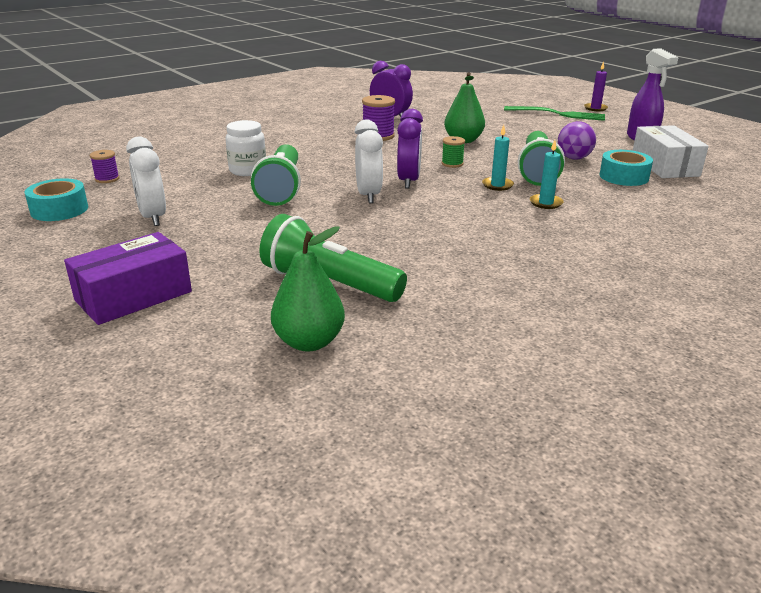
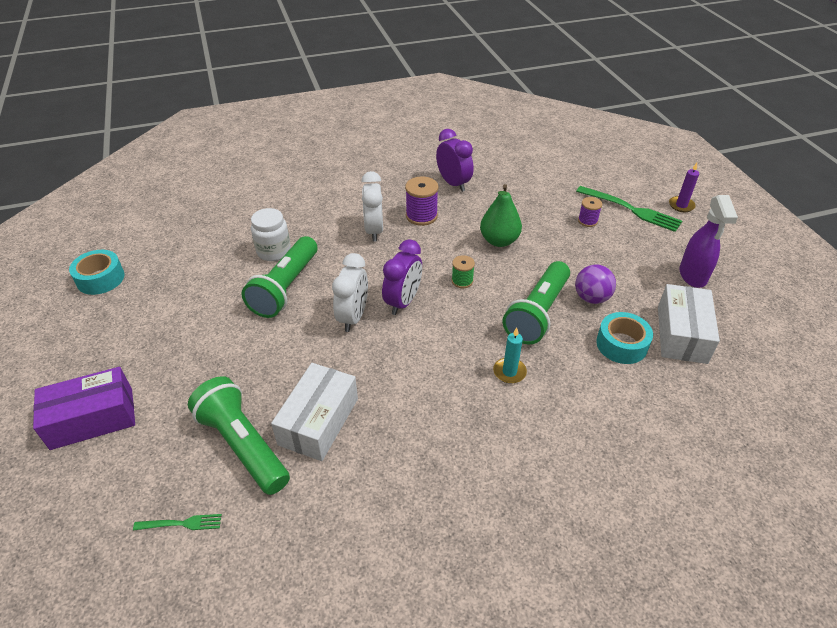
camera: 20 degrees right, 15 degrees up
purple spool [90,150,119,183] -> purple spool moved to [578,197,602,227]
white clock [126,136,166,226] -> white clock moved to [361,171,383,242]
green pear [271,226,345,352] -> green fork [133,514,222,531]
turquoise candle [482,125,514,191] -> none
none -> white box [271,363,358,461]

